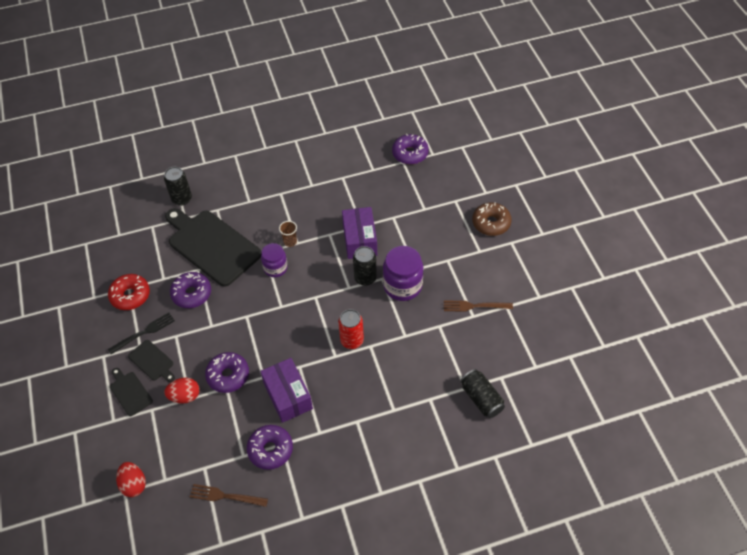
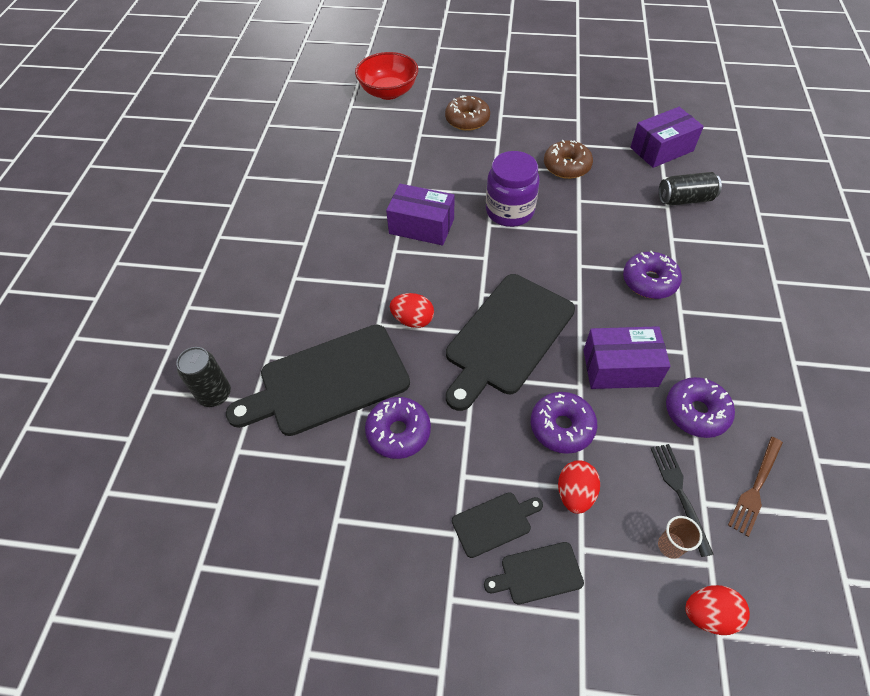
camera: 65 degrees left, 0 degrees up
red donut [108,274,150,310] -> none
black fork [108,313,175,354] -> black fork moved to [651,444,714,557]
purple jar [261,243,288,277] -> red egg [390,293,434,328]
brown cup [279,221,297,247] -> brown cup moved to [658,516,702,559]
red can [338,309,364,349] -> none
black can [353,246,377,286] -> none
purple donut [392,134,429,164] -> purple donut moved to [623,251,682,299]
brown fork [444,301,513,312] -> brown donut [544,140,593,179]
none -> red bowl [355,52,418,100]
none -> black cutting board [446,274,575,411]
none -> purple box [630,107,704,168]

